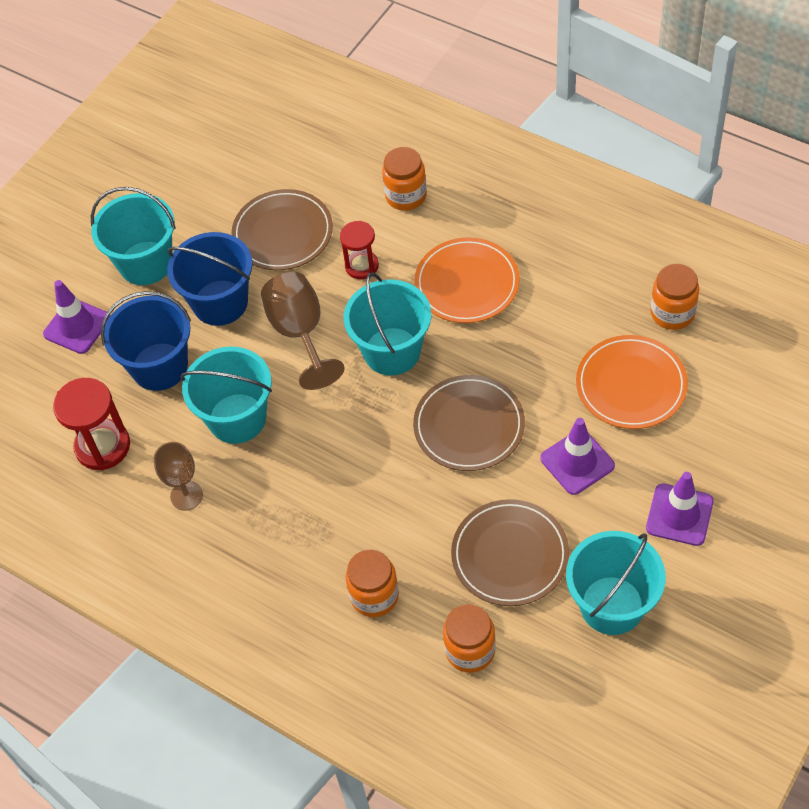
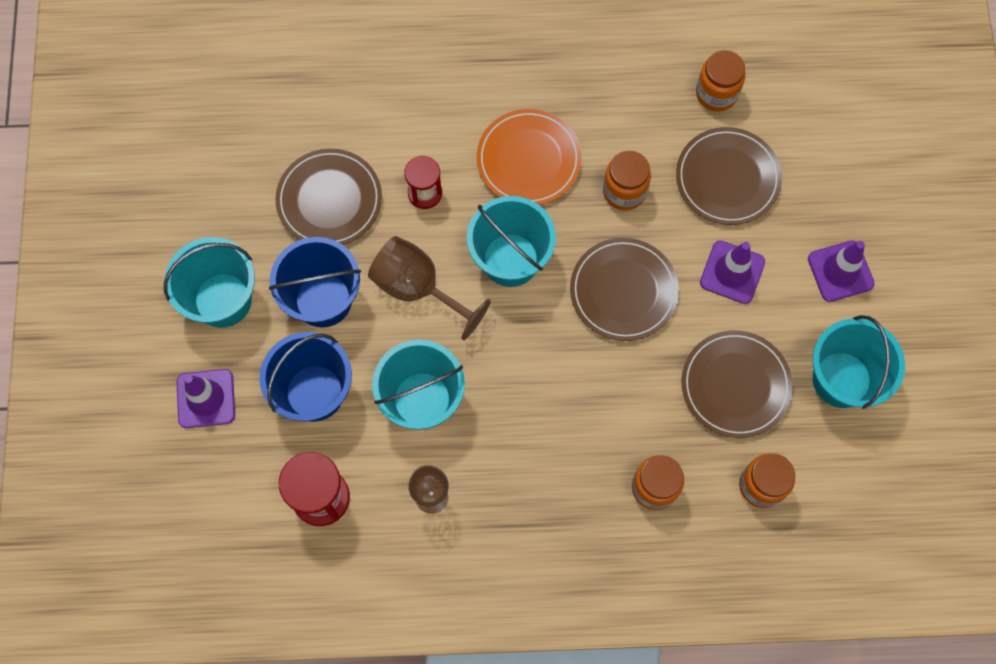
camera: 40 degrees left, 15 degrees up
orange jar [382,147,427,211] -> orange jar moved to [603,151,651,210]
orange plate [576,335,688,429] -> brown plate [676,127,782,225]

